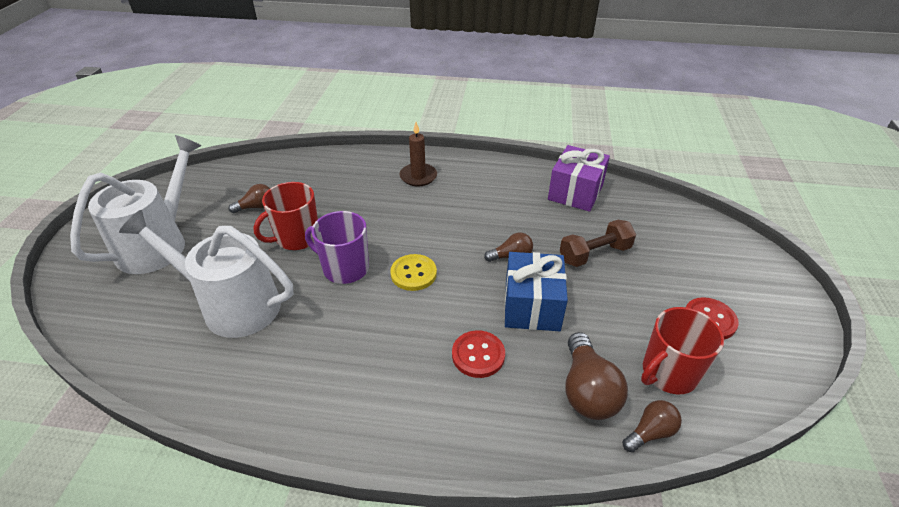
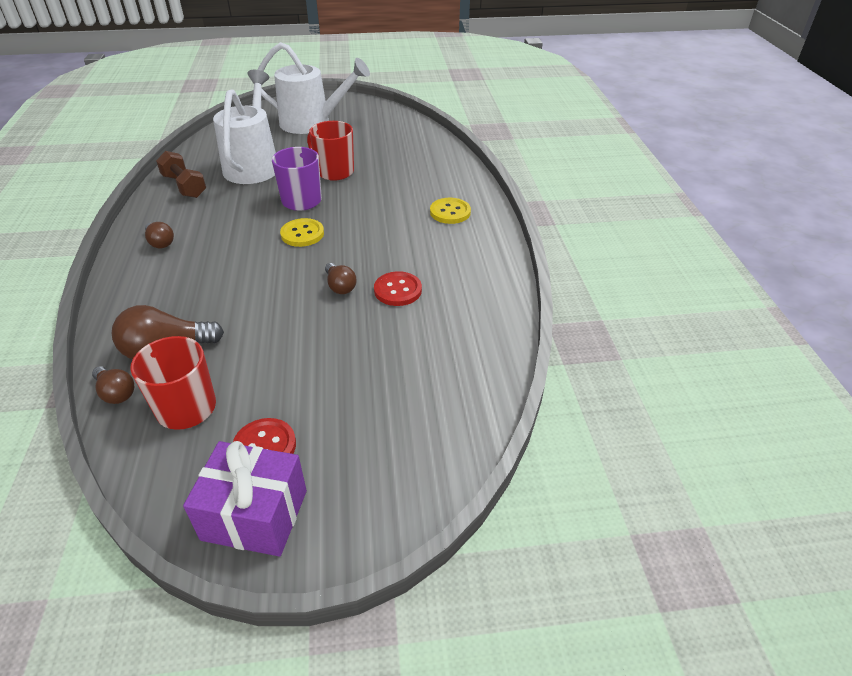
camera: 75 degrees right, 0 degrees up
brown light bulb [228,184,270,213] -> brown light bulb moved to [145,222,174,248]
brown candle [399,122,437,186] -> yellow button [430,198,471,224]
red button [452,330,505,378] -> red button moved to [374,271,422,306]
blue gift [505,252,568,331] -> none
purple gift [548,145,610,212] -> purple gift moved to [183,441,307,557]
brown dumbbell [560,220,636,267] -> brown dumbbell moved to [156,151,206,198]

